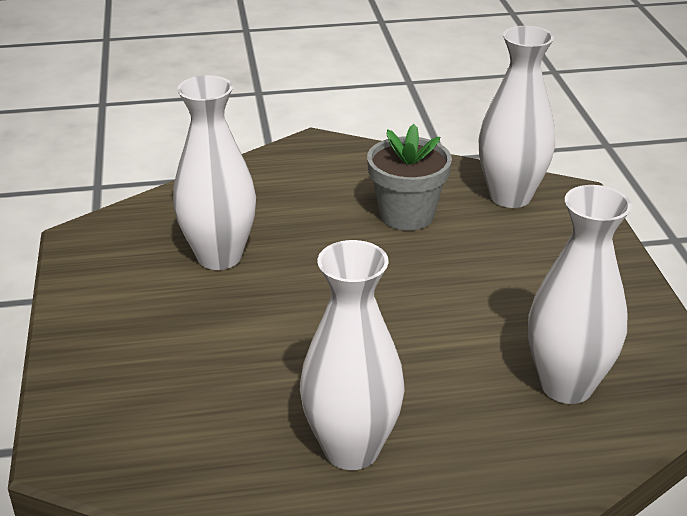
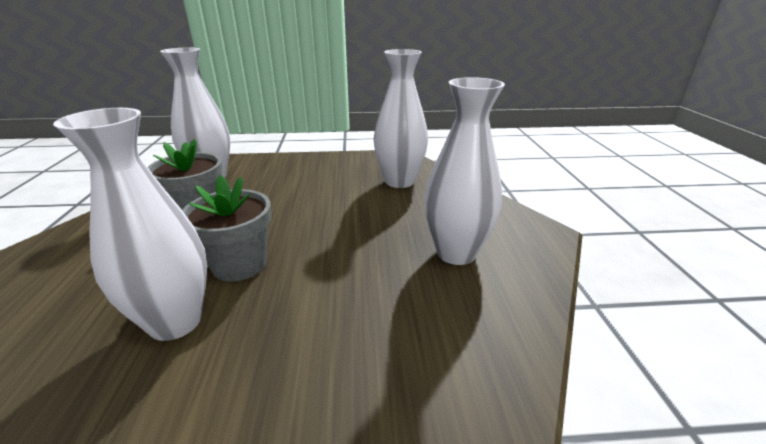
camera: 85 degrees left, 5 degrees down
none -> grey flower pot [182,175,271,282]

